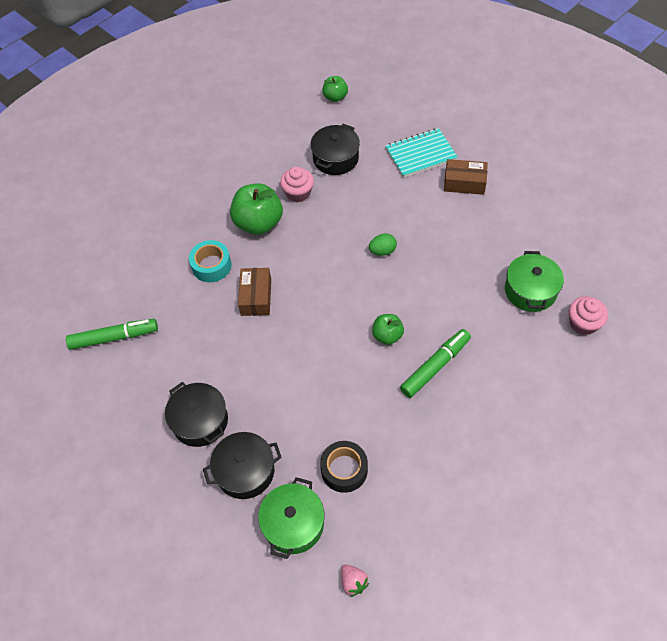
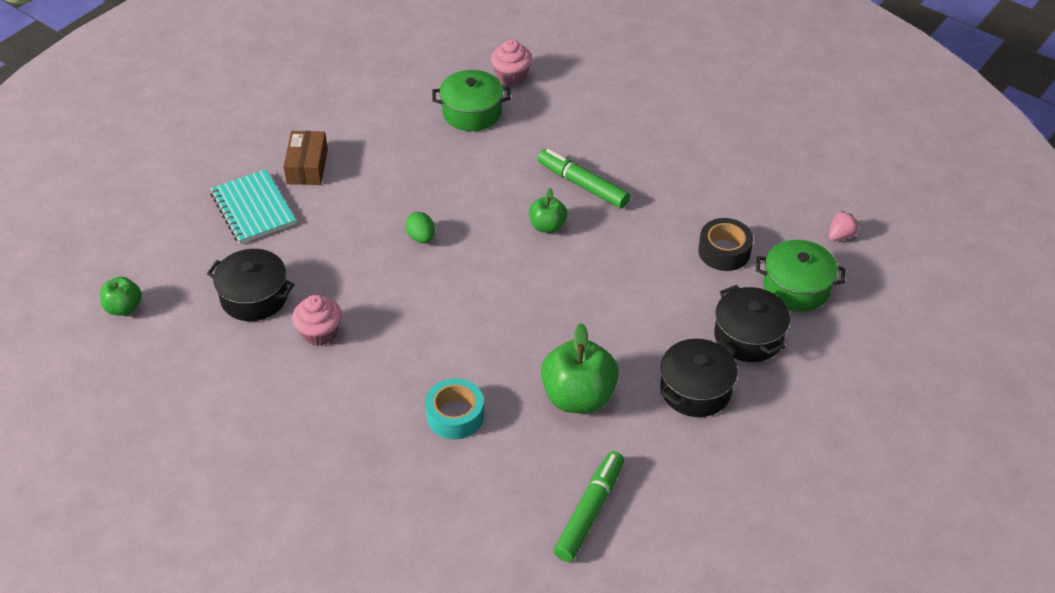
camera: 100 degrees left, 10 degrees down
green marker [66,319,158,350] -> green marker turned 45 degrees clockwise [554,451,624,562]
green apple [230,183,283,235] -> green apple moved to [541,323,619,413]
brown box [238,268,271,316] -> none

